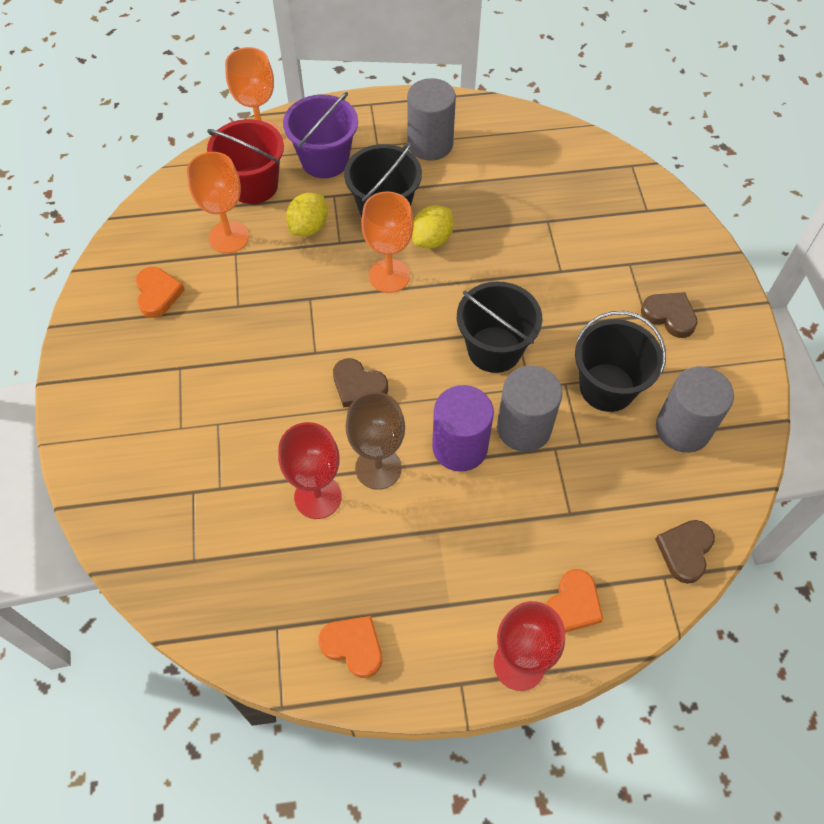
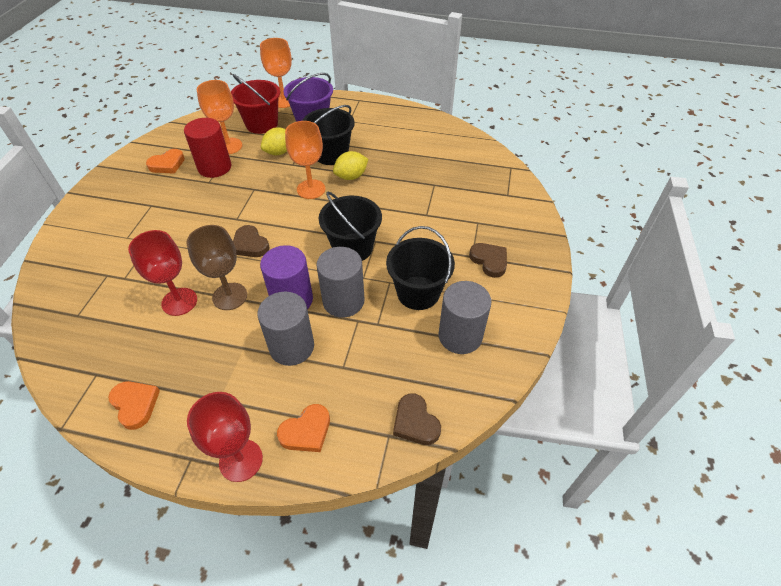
camera: 20 degrees right, 10 degrees down
orange heart [136,267,185,318] -> orange heart turned 45 degrees clockwise [146,149,185,174]
grey cylinder [407,78,456,161] -> grey cylinder moved to [257,292,314,366]
brown heart [655,520,715,584] -> brown heart turned 75 degrees counterclockwise [393,393,441,445]
none -> red cylinder [184,118,232,178]

